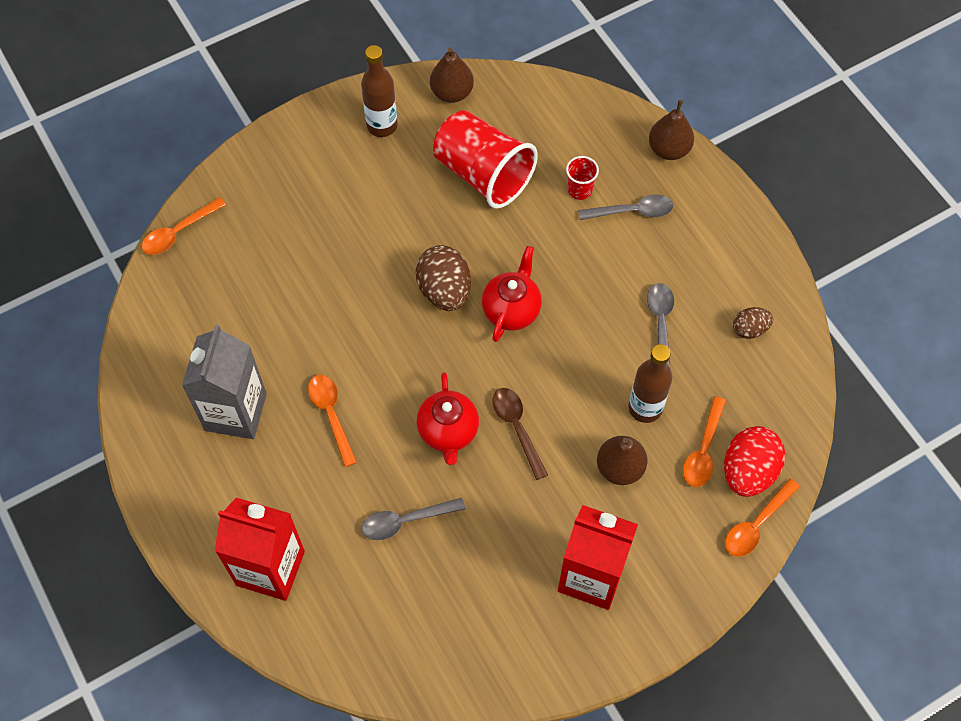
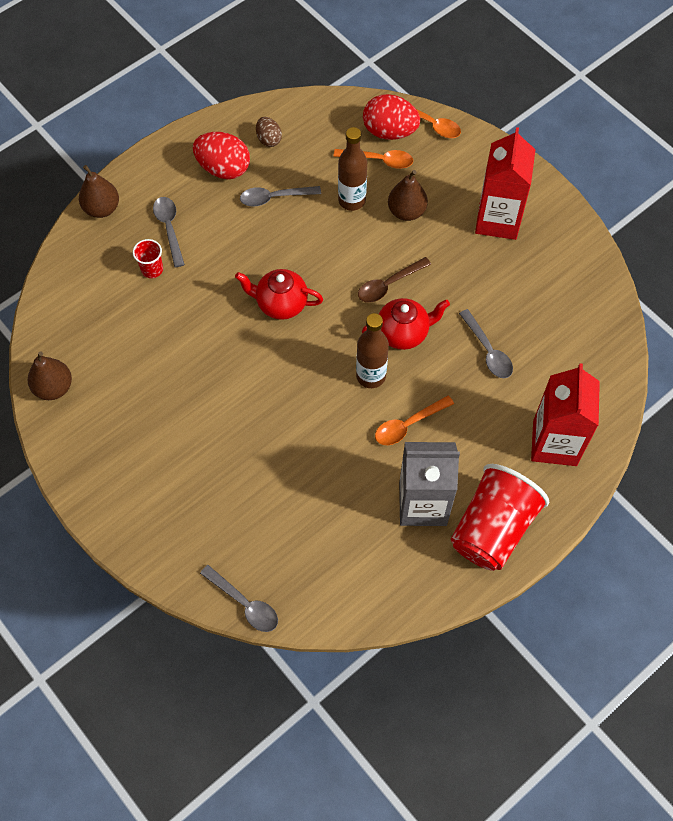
camera: 100 degrees left, 0 degrees up
orange spoon [142,197,226,255] -> grey spoon [200,565,278,632]
brown bottle [361,45,398,137] -> brown bottle moved to [356,313,389,388]
brown egg [416,245,471,311] -> none
red cup [433,110,538,209] -> red cup moved to [451,464,549,571]
none -> red egg [193,132,250,179]

